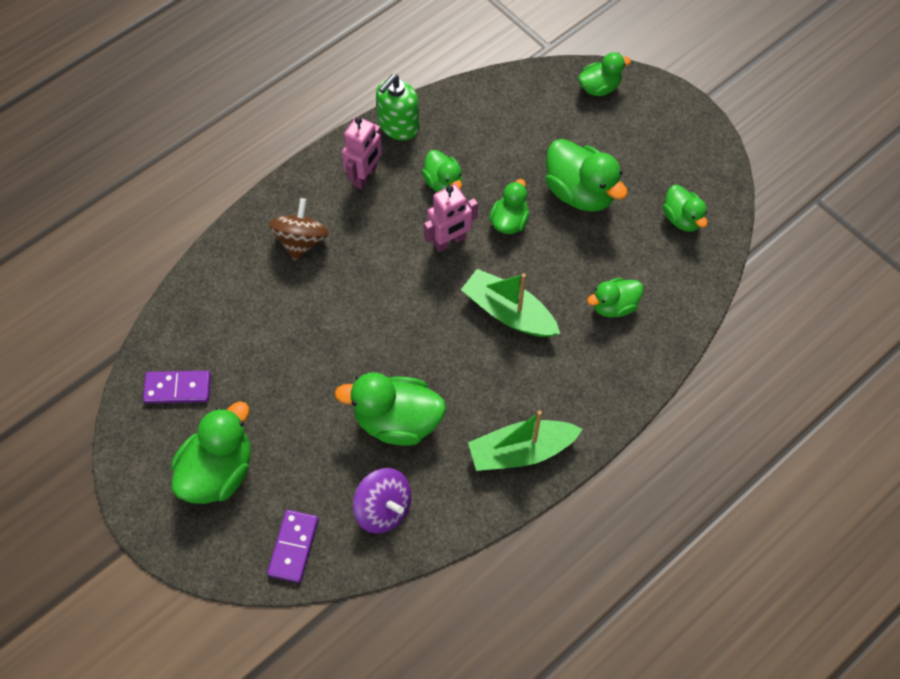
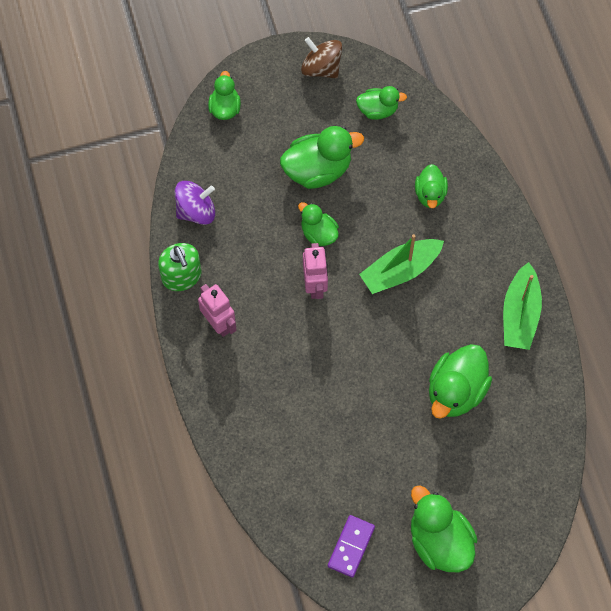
camera: 65 degrees left, 5 degrees up
purple domino [267,510,319,583] -> none
brown spinning top [269,198,329,261] -> brown spinning top moved to [301,37,343,78]
purple spinning top [353,468,411,534] -> purple spinning top moved to [175,181,215,225]
green duck [422,150,462,192] -> none

